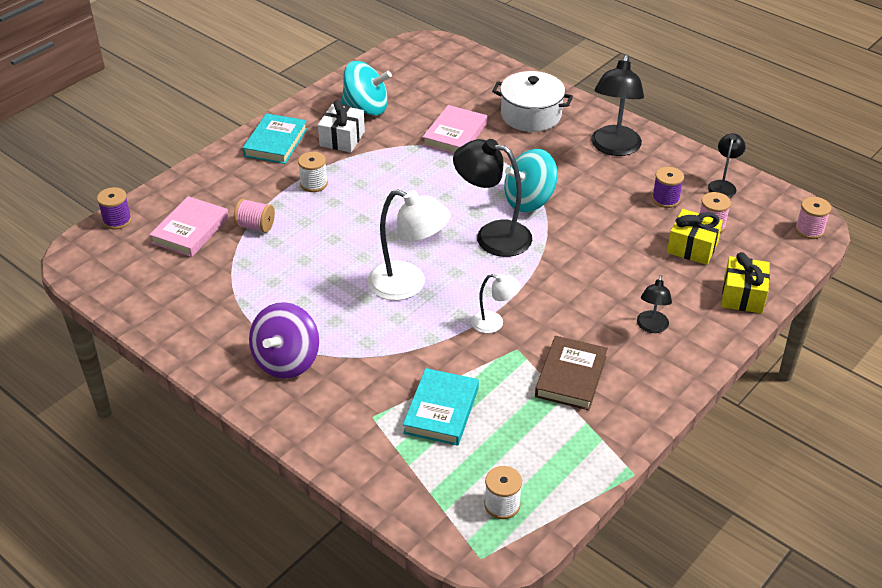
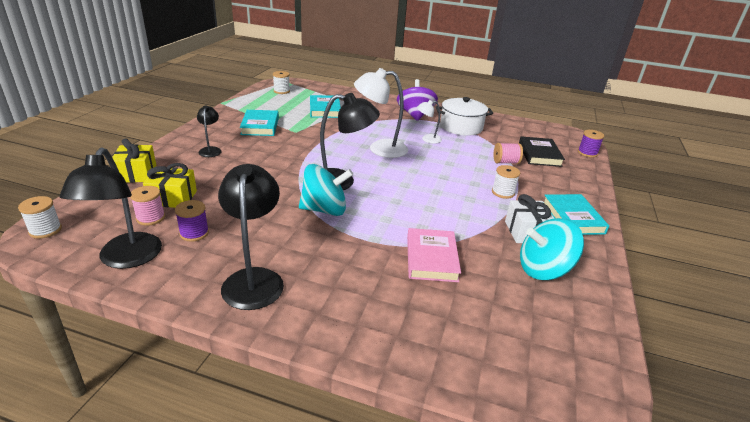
camera: 155 degrees right, 10 degrees down
pink book [149,196,229,257] -> black book [519,136,565,167]
white lamp [471,273,521,333] -> white lamp moved to [417,100,442,144]
white pot [492,71,573,132] -> white pot moved to [436,97,493,136]
turquoise spinning top [504,149,558,212] -> turquoise spinning top turned 45 degrees clockwise [299,164,353,216]
brown book [535,336,608,410] -> turquoise book [240,110,279,136]
black lamp [708,133,746,197] -> black lamp [60,147,162,269], size x1.86
pink spool [795,197,831,239] -> white spool [18,196,62,239]

